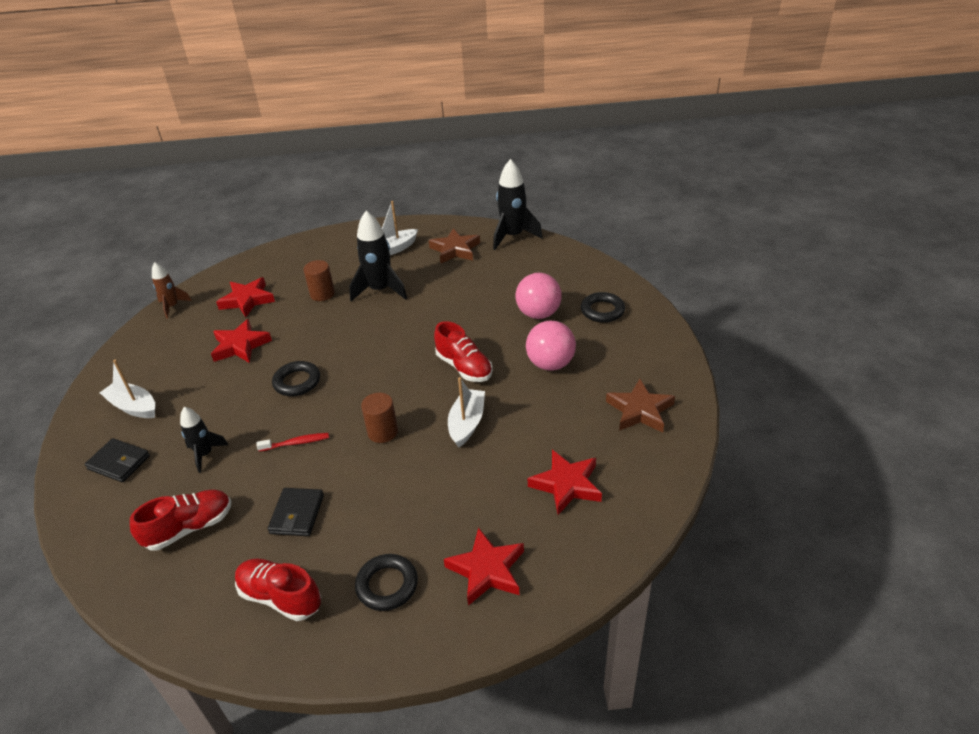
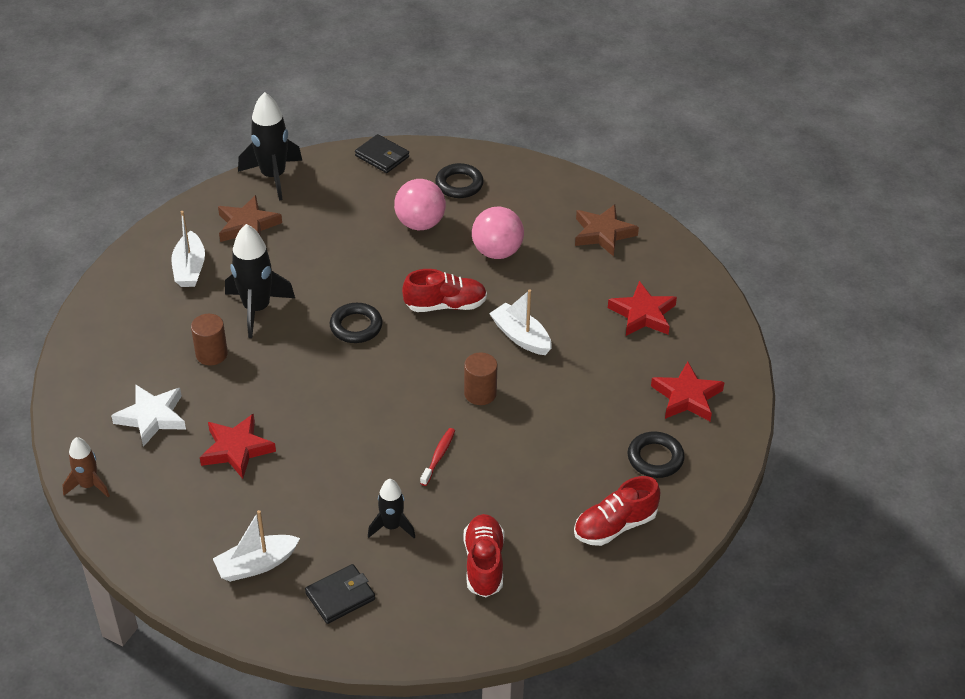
camera: 60 degrees left, 5 degrees up
red star [216,277,275,317] -> white star [111,385,186,447]
black wallet [268,488,324,536] -> black wallet moved to [355,134,409,173]
black ring [272,361,320,396] -> black ring moved to [330,303,383,343]

